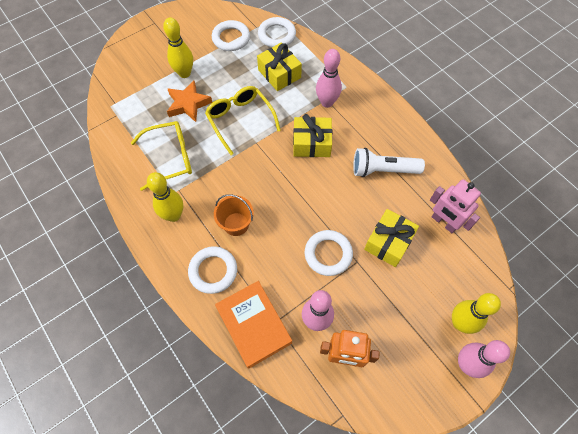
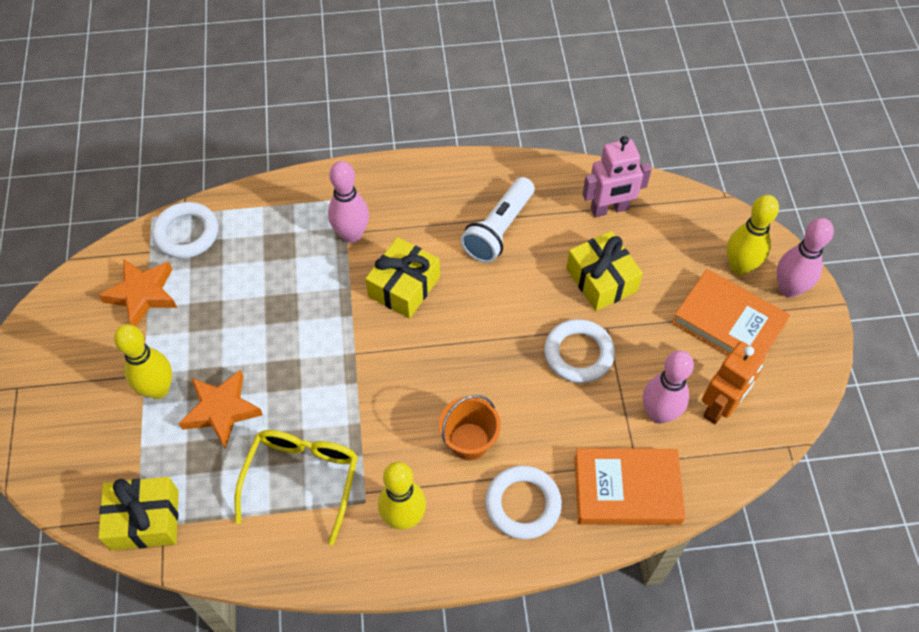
camera: 60 degrees left, 5 degrees down
yellow glasses [205,86,281,155] -> none
white ring [212,20,250,51] -> orange star [99,259,177,326]
yellow gift [257,42,302,91] -> yellow gift moved to [98,477,179,550]
none -> orange book [672,269,790,356]

